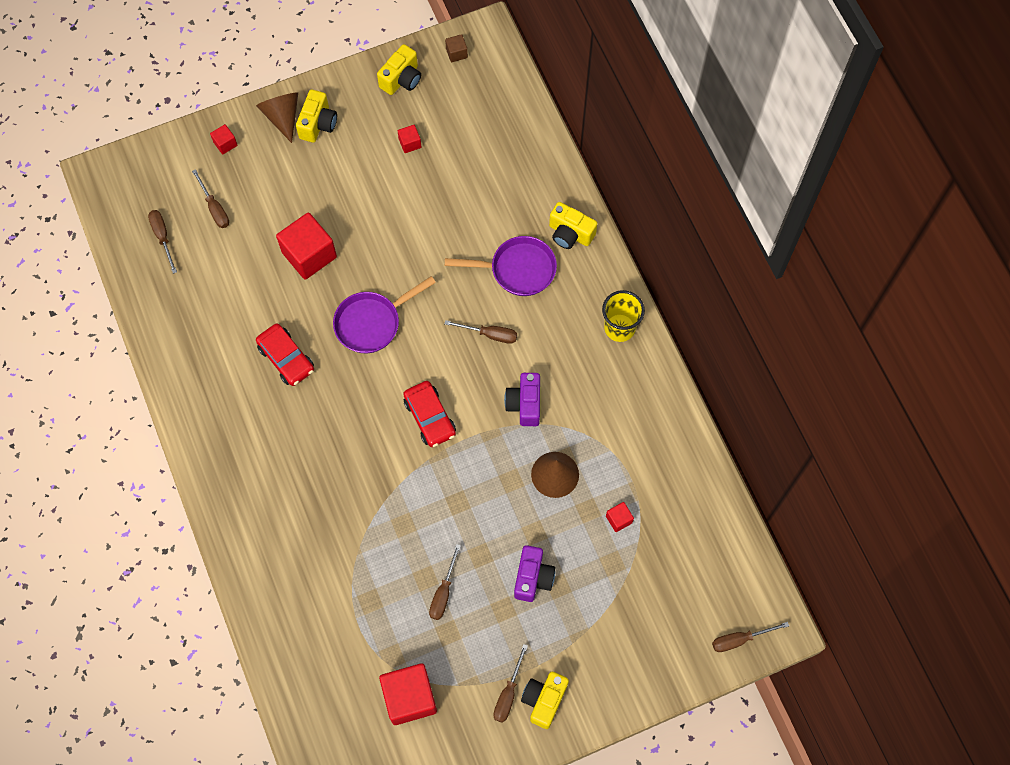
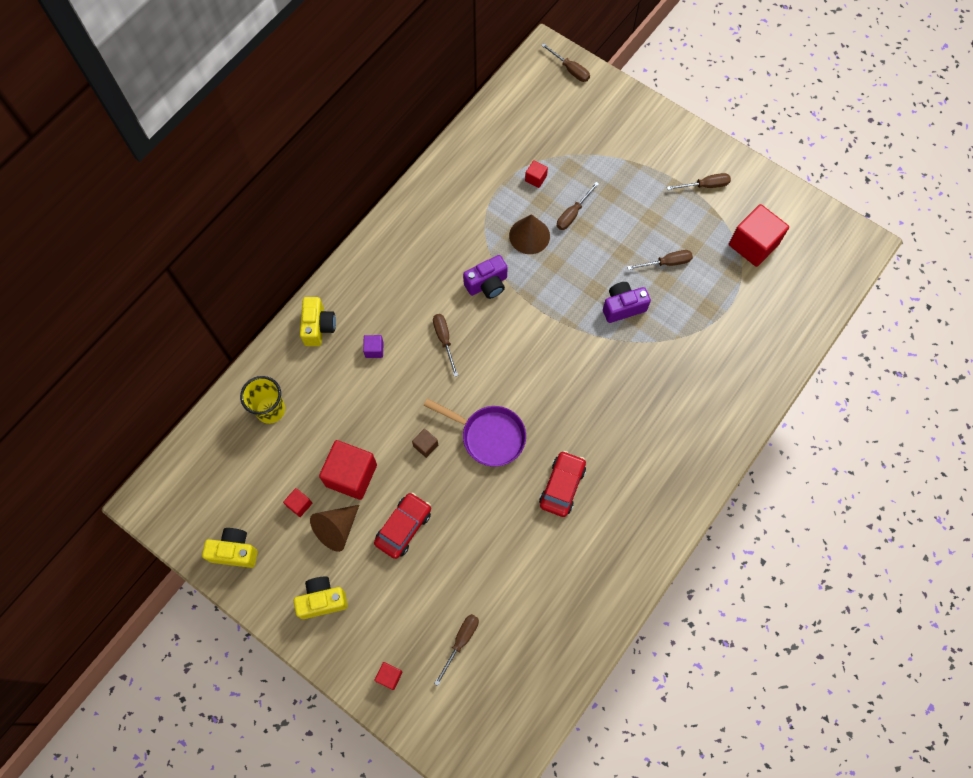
camera: 120 degrees left, 0 degrees up
brown screwdriver [148,210,177,274] -> brown screwdriver moved to [557,182,599,230]
brown cone [256,92,298,143] -> brown cone moved to [310,505,359,552]
red cube [276,212,337,280] -> red cube moved to [319,440,377,500]
red car [403,381,456,447] -> red car moved to [374,492,431,559]
brown cube [445,34,468,62] -> brown cube moved to [412,429,438,458]
purple pan [445,236,557,296] -> purple cube [363,335,384,358]
purple camera [514,545,555,602] -> purple camera moved to [603,282,651,323]
yellow camera [521,672,569,729] -> none
yellow cup [602,290,645,342] -> yellow cup moved to [240,376,285,424]

